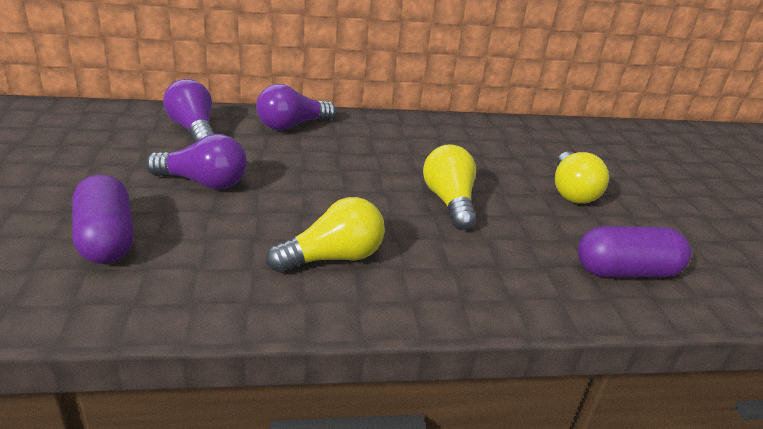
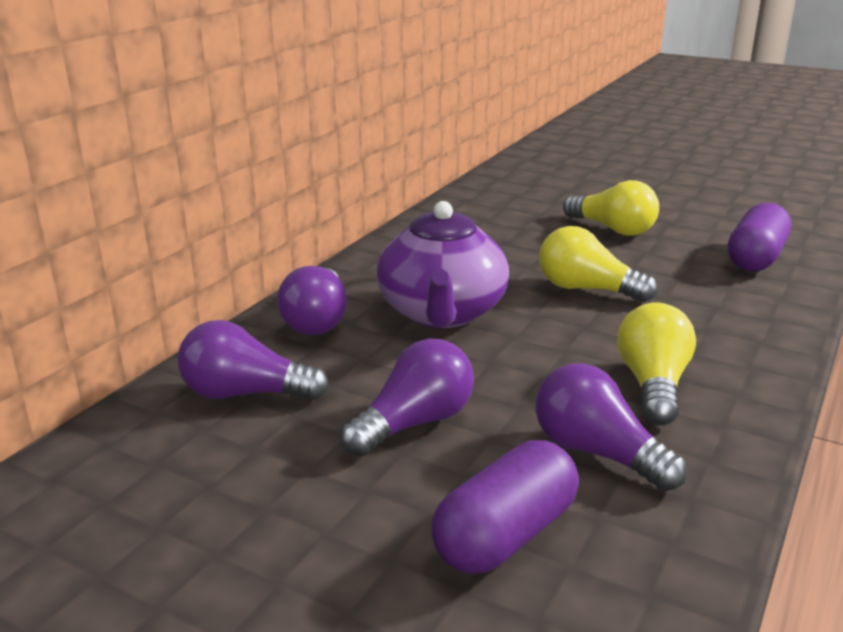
camera: 50 degrees left, 5 degrees down
purple capsule [73,175,134,264] -> purple capsule turned 60 degrees counterclockwise [431,440,579,574]
none -> purple teapot [377,201,509,328]
none -> purple light bulb [535,363,687,491]

